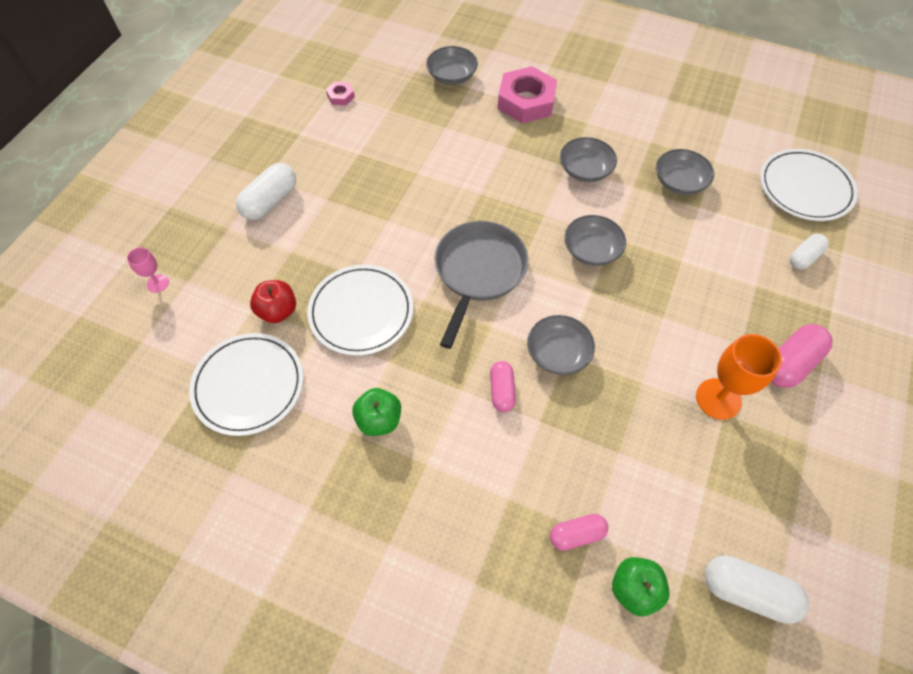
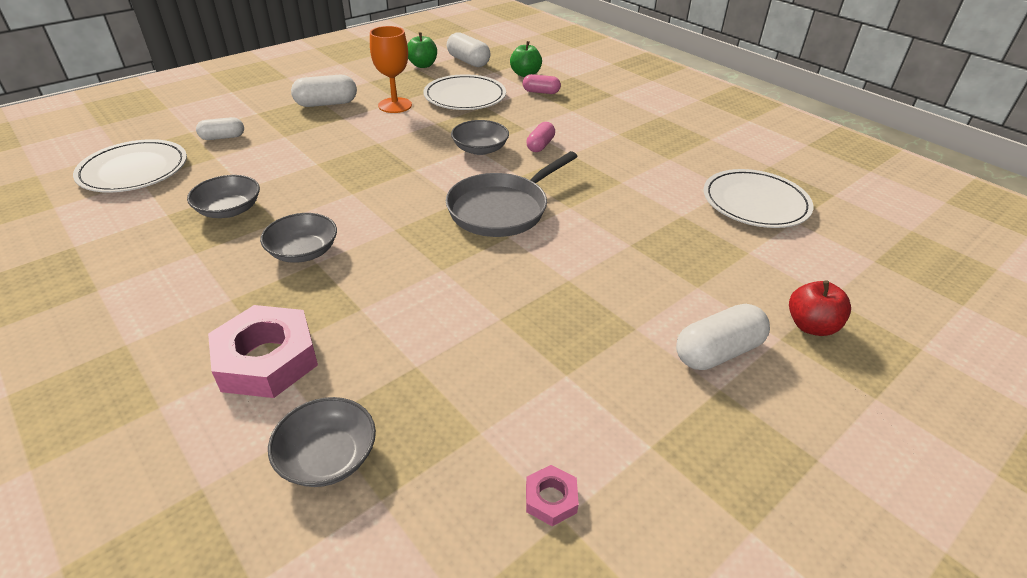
camera: 155 degrees left, 20 degrees down
pink goblet [127,247,169,293] -> none
red apple [250,280,296,323] -> red apple moved to [789,280,851,336]
white plate [307,265,413,356] -> white plate moved to [423,74,506,110]
green apple [352,388,401,436] -> green apple moved to [407,32,437,68]
grey bowl [564,215,626,266] -> none
pink capsule [771,324,833,388] -> white capsule [291,75,357,107]

